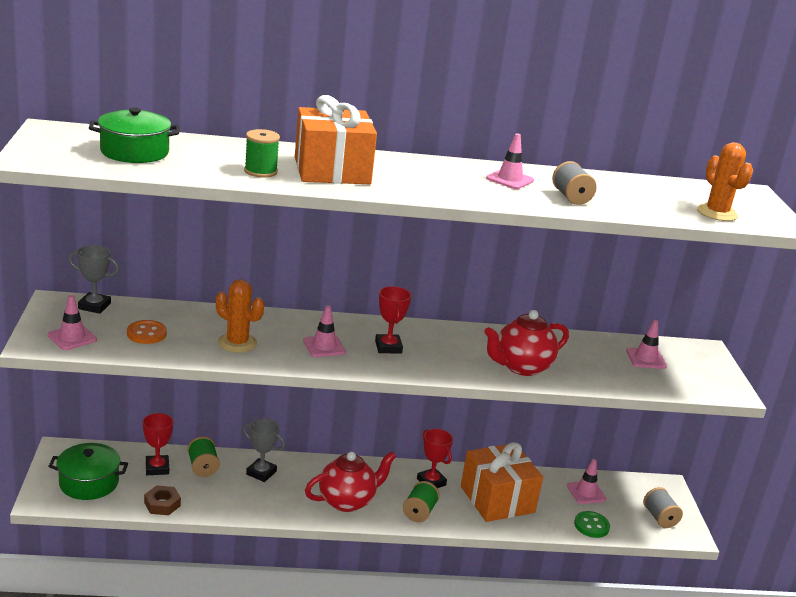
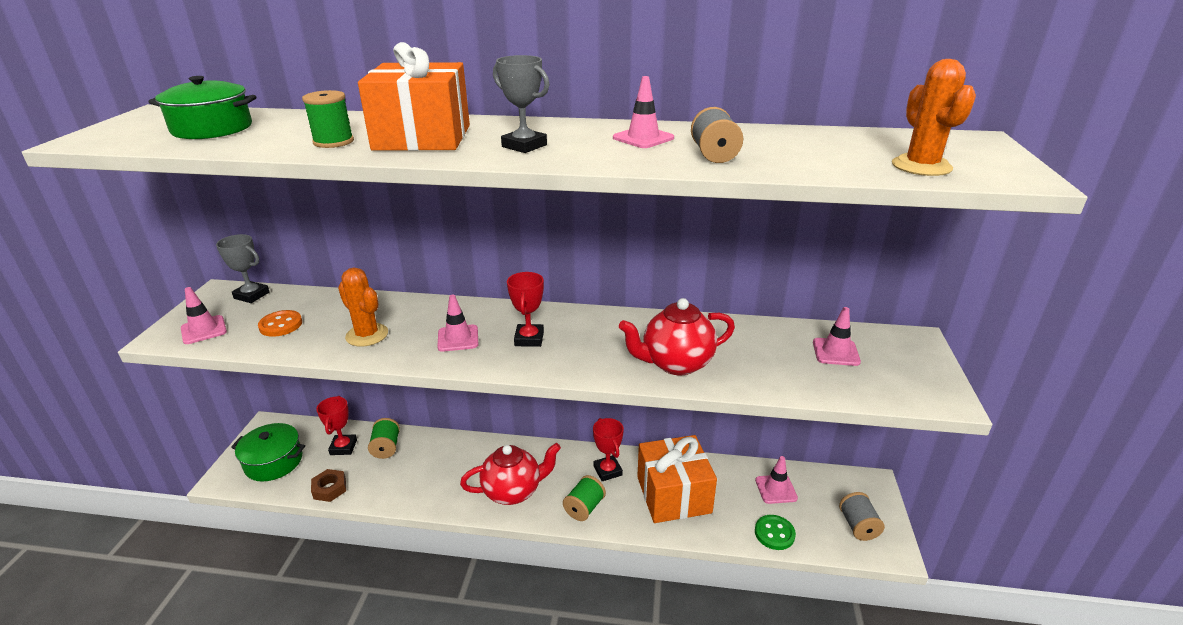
camera: 15 degrees right, 5 degrees up
grey trophy [243,419,285,482] -> grey trophy moved to [493,55,549,153]

